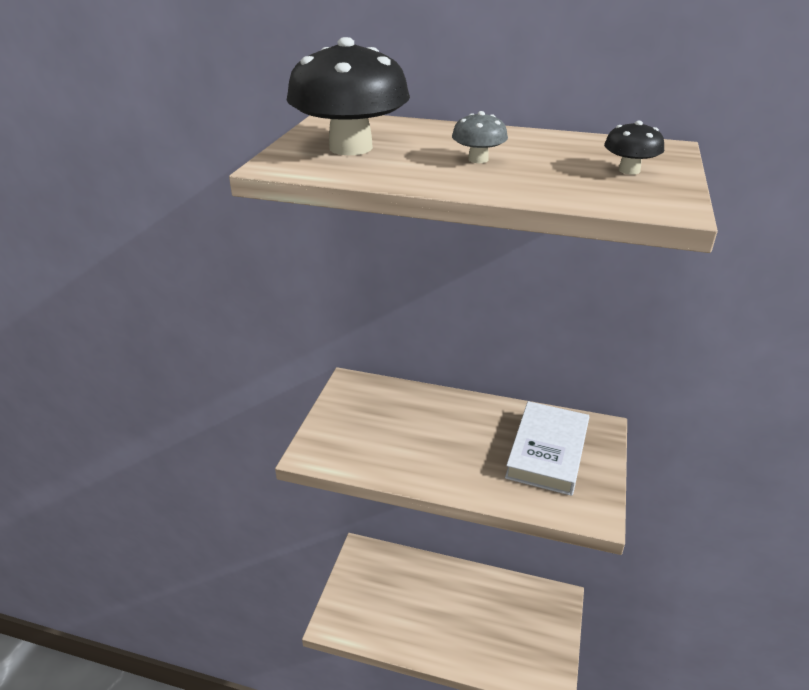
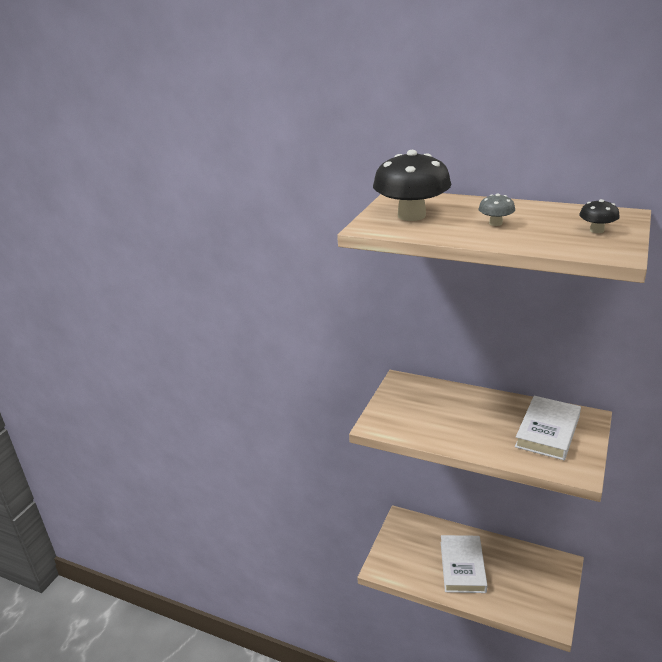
camera: 10 degrees right, 5 degrees down
none -> white book [441,535,487,593]

